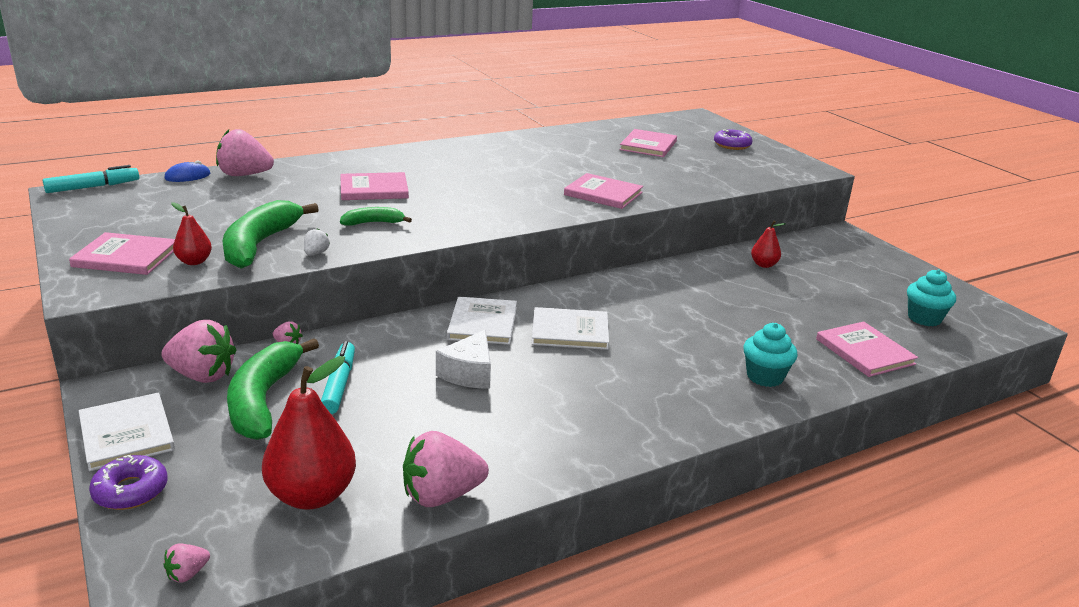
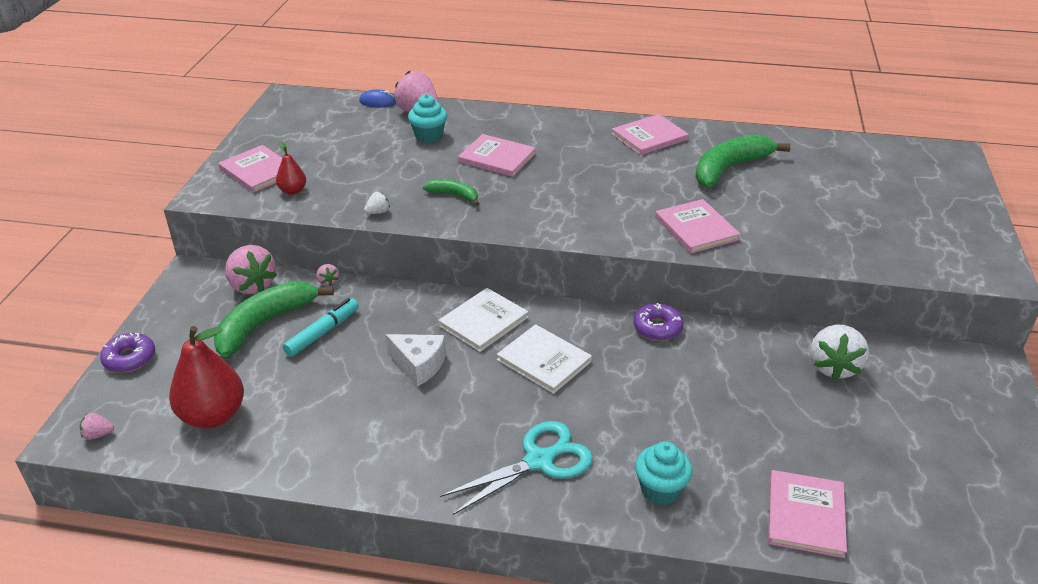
camera: 40 degrees right, 10 degrees up
turquoise marker [43,165,139,193] -> none
white book [79,393,175,471] -> none
green banana [222,200,319,269] -> green banana moved to [695,134,791,187]
pink strawberry [403,431,489,507] -> none
white cheese [436,330,491,389] -> white cheese turned 120 degrees counterclockwise [385,334,446,386]
pink book [619,129,677,157] -> pink book moved to [612,114,689,155]
purple donut [714,129,752,150] -> purple donut moved to [633,303,684,341]
red pear [751,221,786,268] -> white strawberry [810,325,869,380]
turquoise cupcake [907,269,956,326] -> turquoise cupcake moved to [408,94,447,143]
none -> turquoise scissors [440,421,593,515]

